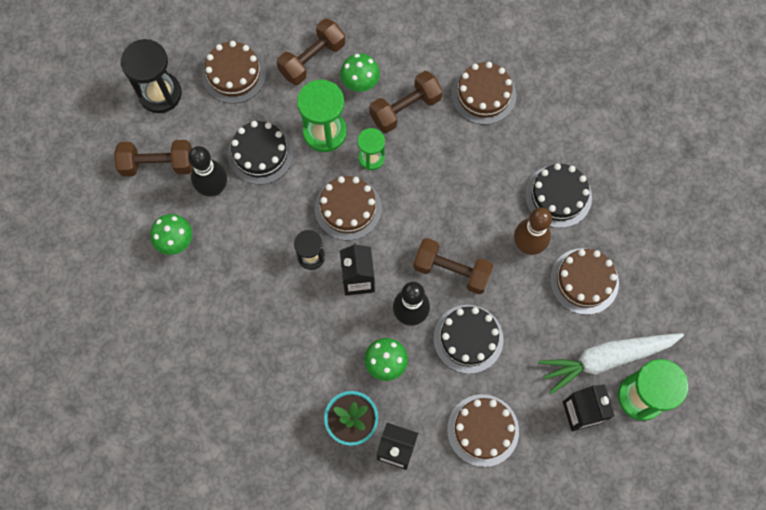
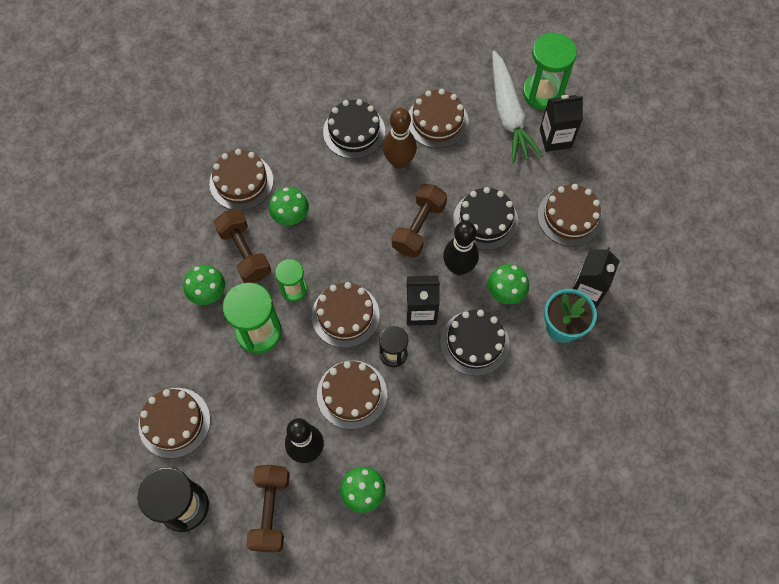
camera: 85 degrees left, 5 degrees down
black cake [228,121,294,185] -> black cake moved to [440,310,509,376]
brown dumbbell [277,19,345,85] -> none
none -> green mushroom [269,187,309,225]
none -> brown cake [317,361,387,429]

